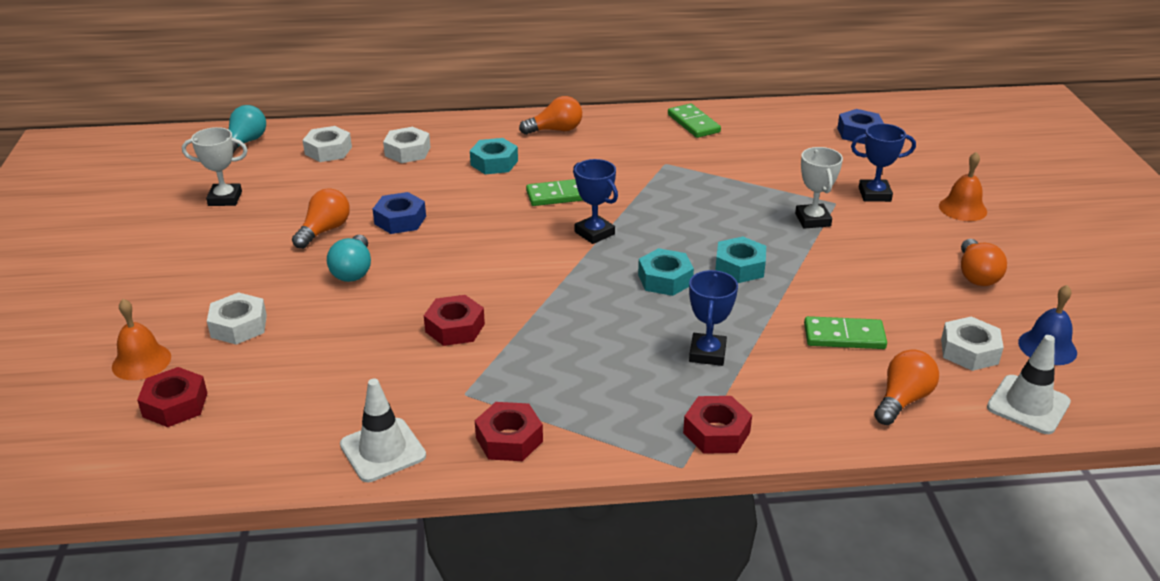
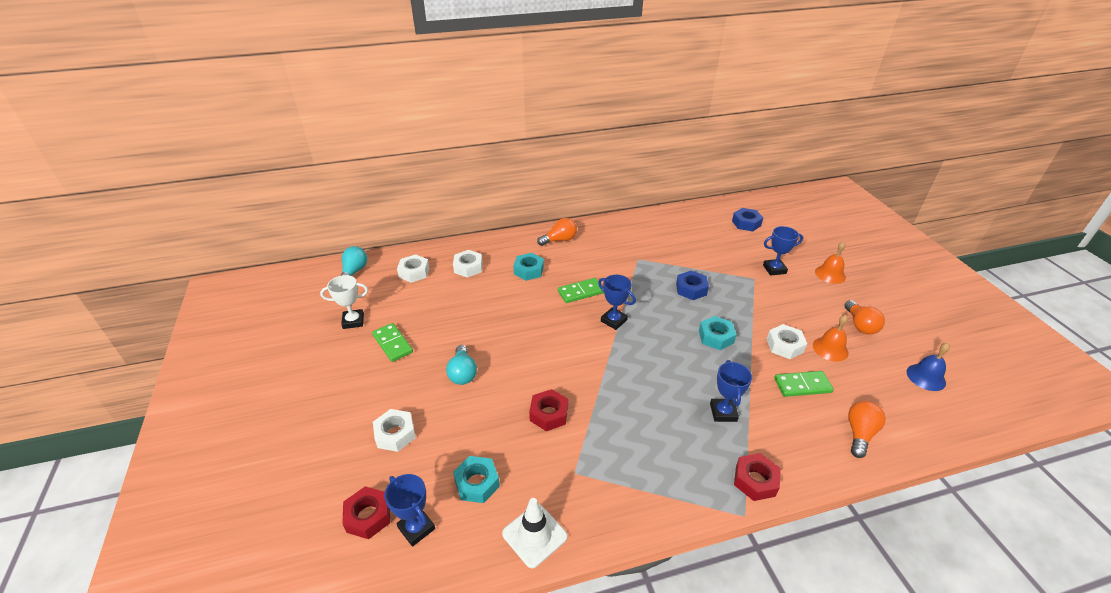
camera: 10 degrees left, 5 degrees up
orange bell [112,299,171,380] -> orange bell moved to [813,315,849,362]
orange light bulb [292,188,350,249] -> none
blue nut [373,192,426,234] -> blue nut moved to [676,271,709,300]
red nut [475,402,543,461] -> none
turquoise nut [638,248,694,296] -> turquoise nut moved to [453,456,500,503]
green domino [668,104,721,138] -> green domino moved to [372,323,413,362]
white trophy [795,147,843,228] -> none
white nut [941,317,1004,371] -> white nut moved to [767,324,807,359]
white traffic cone [987,335,1071,434] -> none
none -> blue trophy [384,474,435,547]

